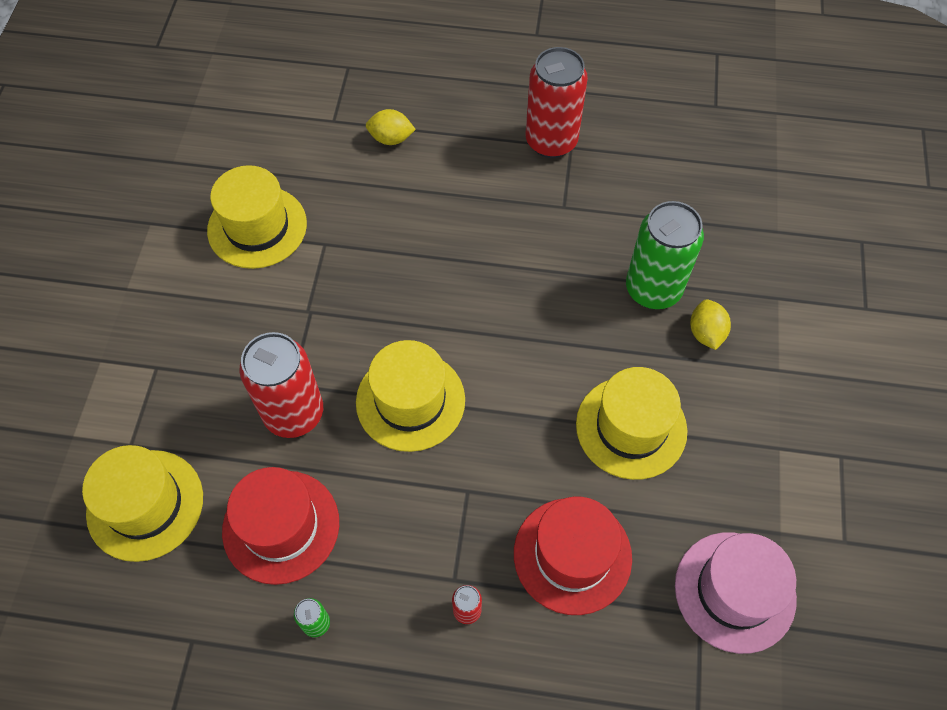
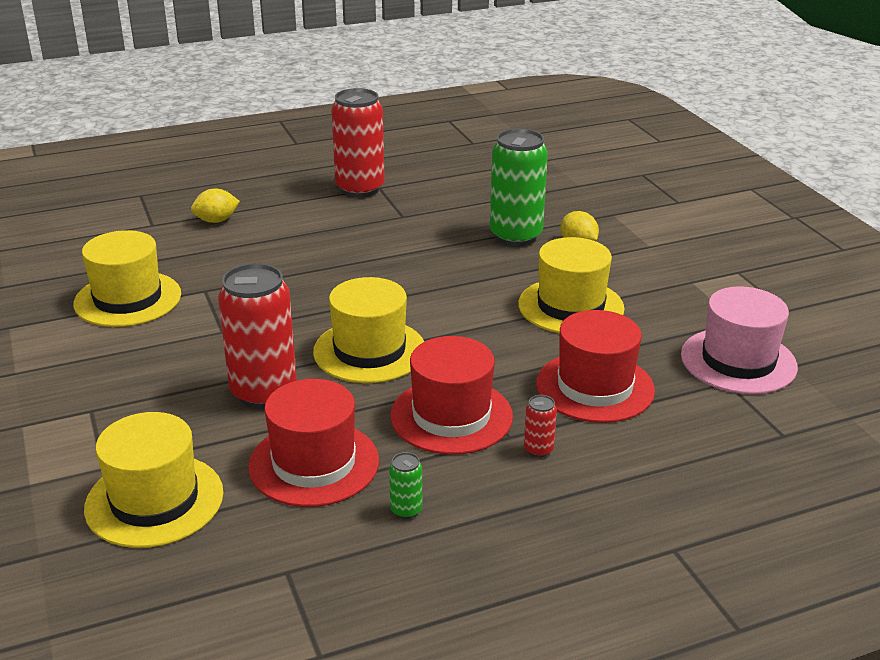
camera: 30 degrees left, 30 degrees down
none -> red hat [390,336,513,455]

